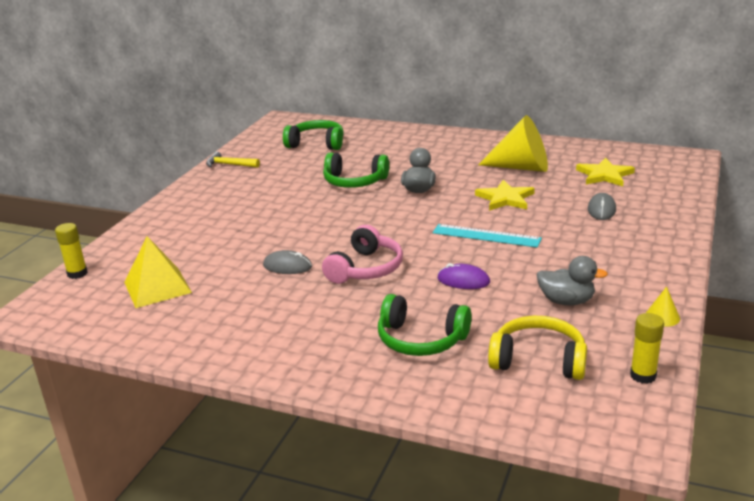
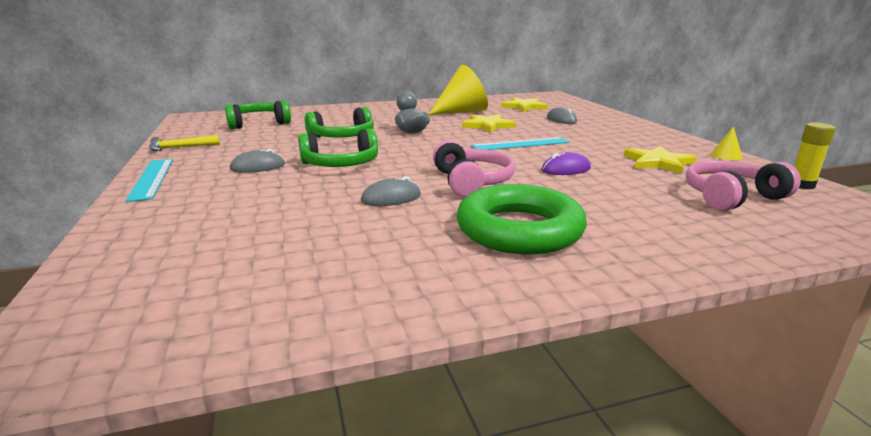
camera: 40 degrees left, 5 degrees down
yellow glue stick [55,223,88,279] -> none
yellow pyramid [124,236,192,308] -> none
green headphones [378,294,472,356] -> green headphones moved to [298,129,378,167]
yellow headphones [488,316,587,380] -> pink headphones [686,160,801,211]
grey duck [536,256,608,305] -> yellow star [624,146,697,174]
none -> turquoise ruler [125,159,173,202]
none -> grey mouse [230,149,285,173]
none -> green ring [457,184,587,255]

